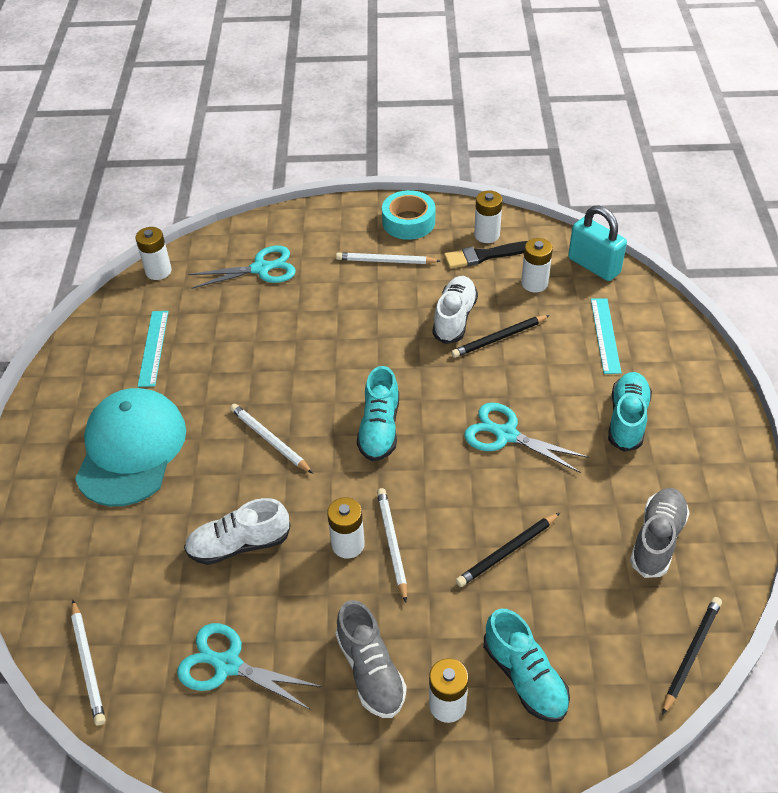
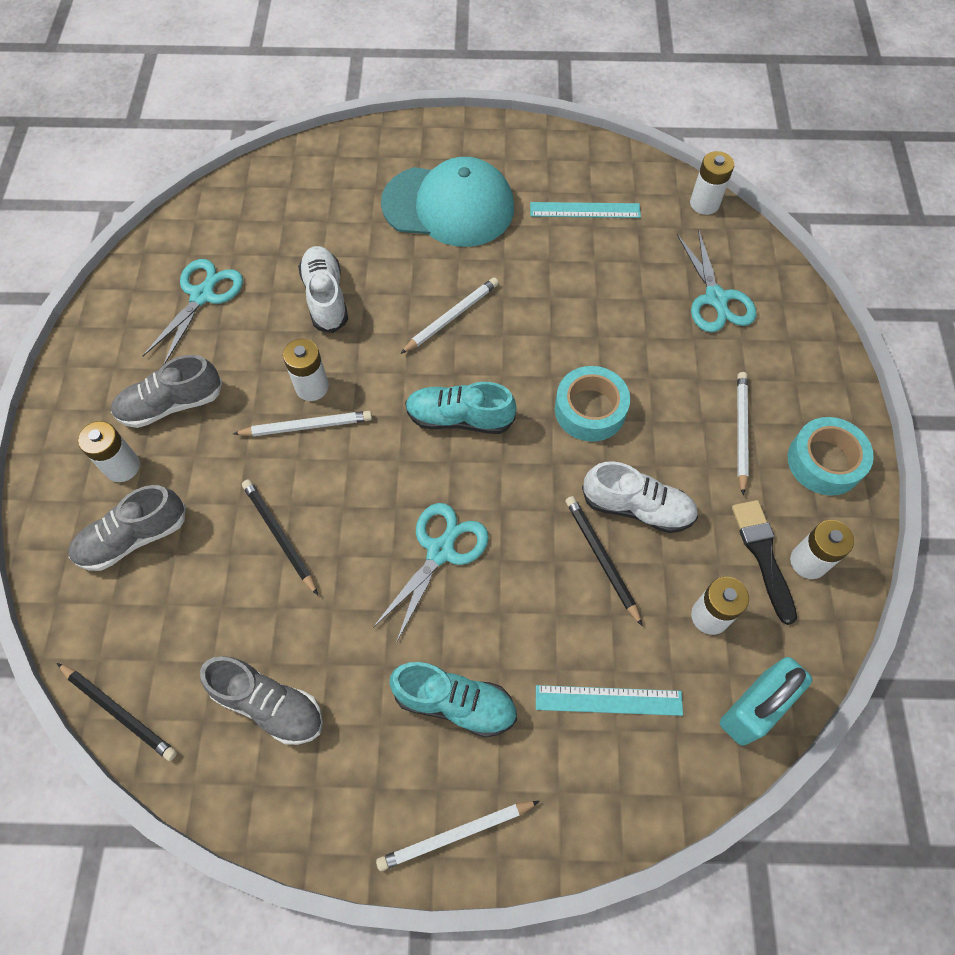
camera: 90 degrees right, 15 degrees up
white pencil [71,600,105,726] -> white pencil moved to [376,801,540,871]
turquoise shoe [484,609,570,722] -> grey shoe [68,485,186,571]
none -> turquoise tape [555,366,630,442]

